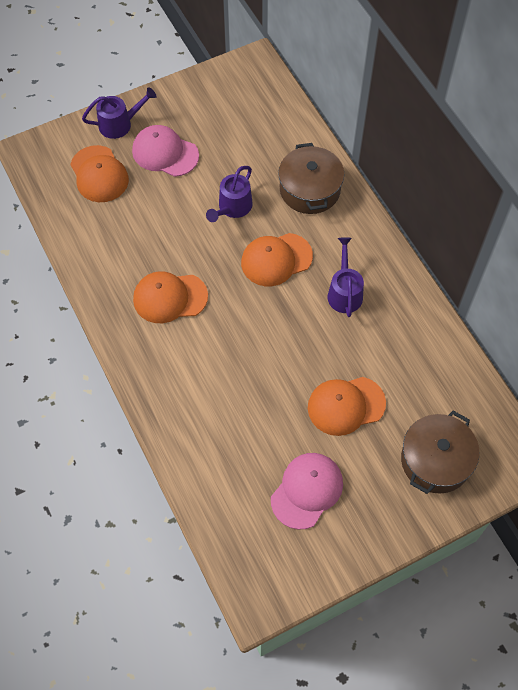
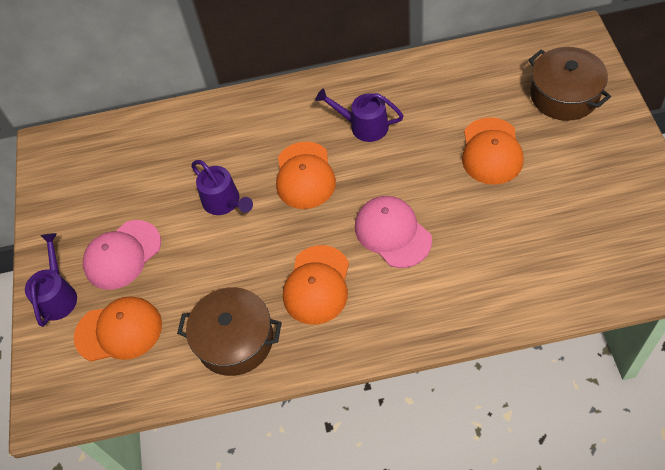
camera: 65 degrees left, 5 degrees down
pink cap [271,453,343,530] -> pink cap moved to [355,196,432,268]
brown pot [278,143,344,214] -> brown pot moved to [177,287,282,376]

